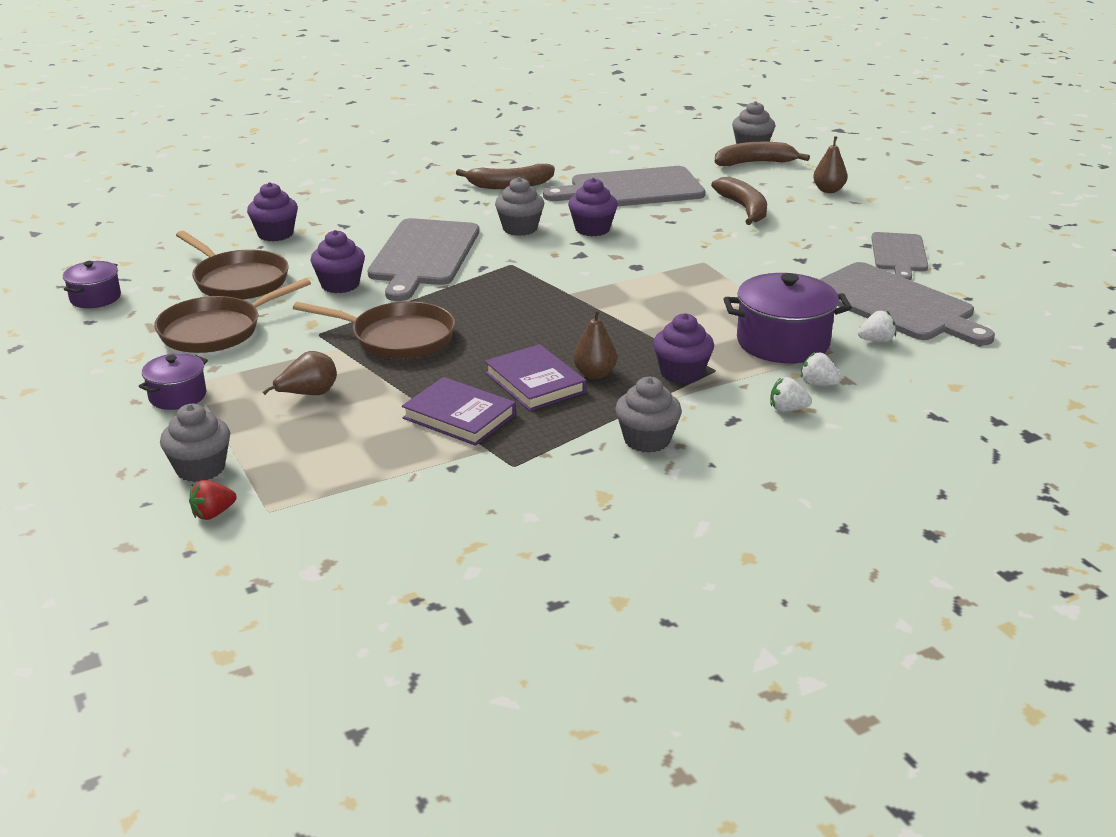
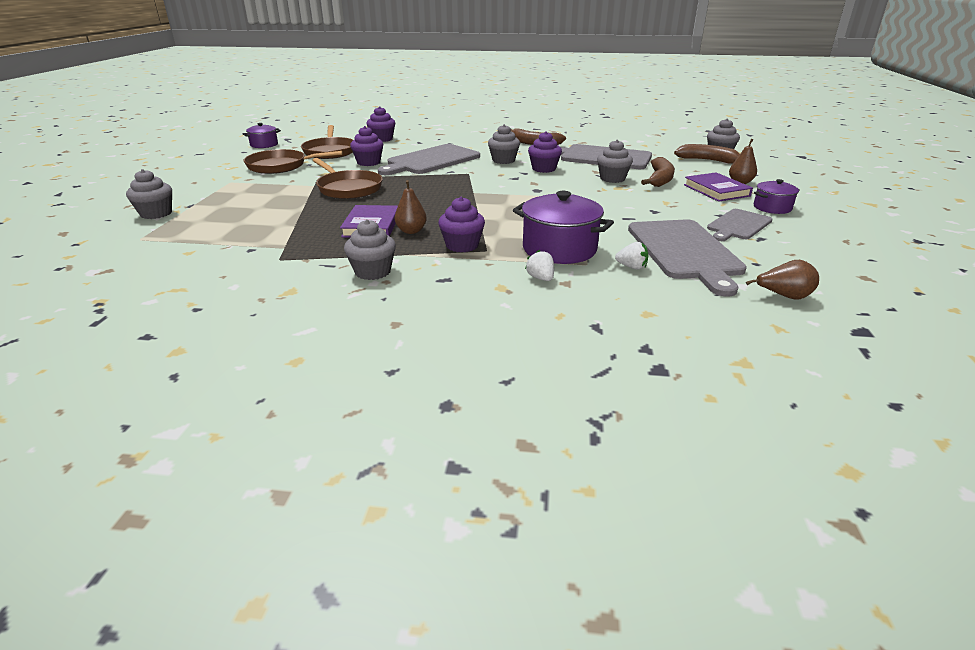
camera: 35 degrees right, 0 degrees up
purple pot [139,353,208,410] -> purple pot moved to [754,179,800,214]
red strawberry [189,480,237,520] -> none
brown pear [262,351,337,395] -> brown pear moved to [746,260,819,300]
purple book [402,377,516,446] -> purple book moved to [684,172,753,202]
white strawberry [770,377,812,412] -> none
none -> grey cupcake [597,140,633,183]

